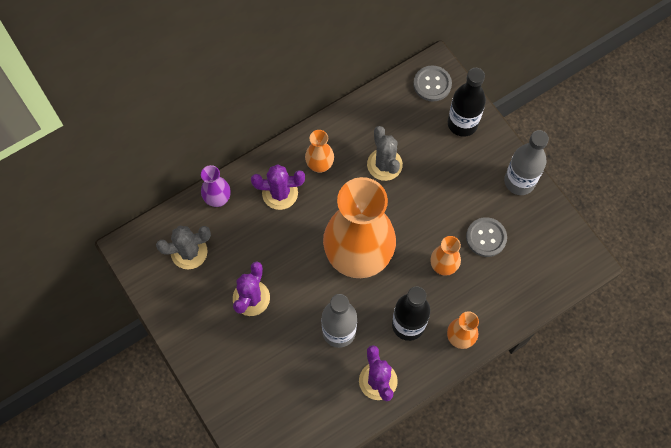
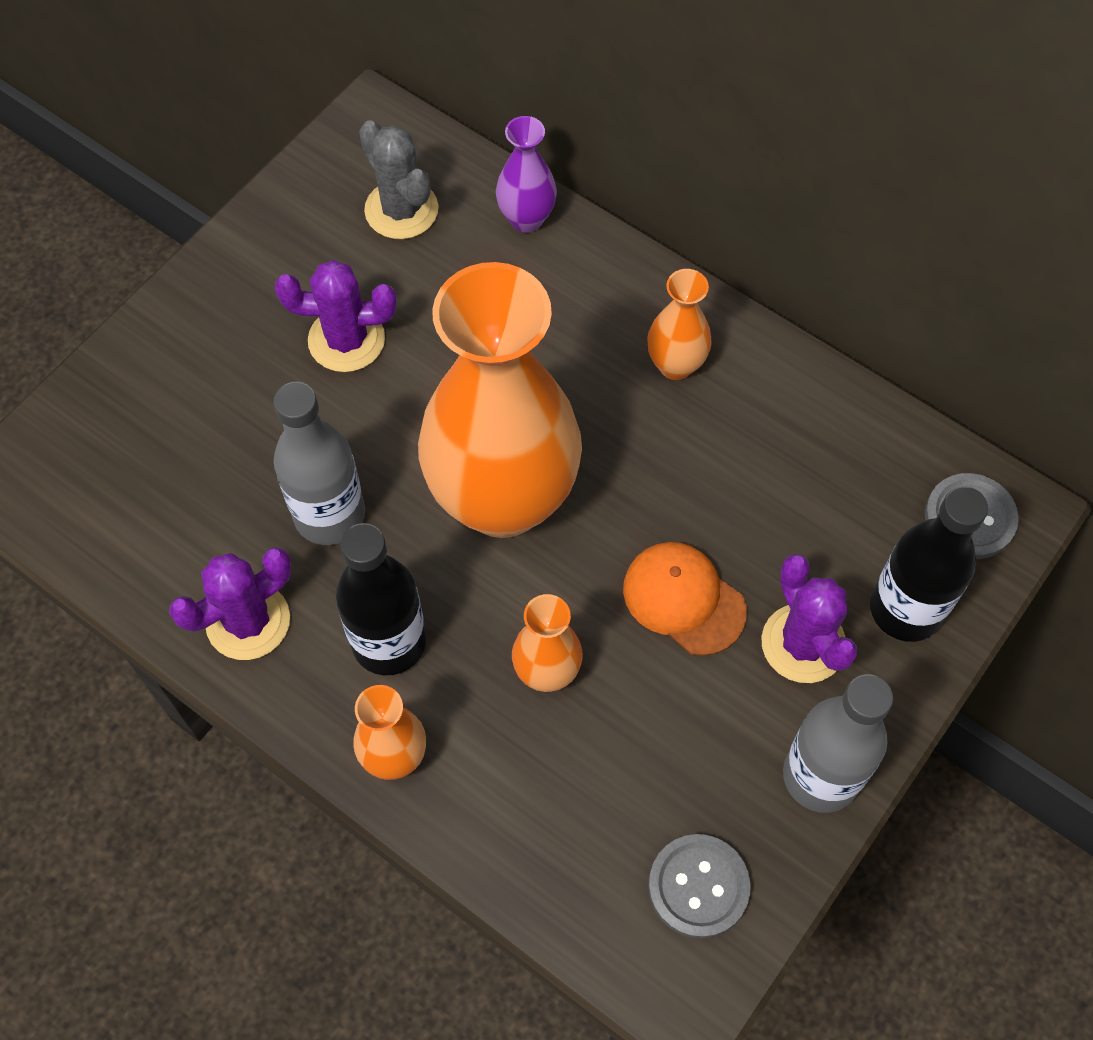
camera: 70 degrees right, 5 degrees down
purple cactus [251,164,305,210] -> purple cactus moved to [762,554,858,683]
grey cactus [367,126,403,181] -> none
grey button [466,217,507,257] -> grey button moved to [648,834,751,939]
none -> orange cap [623,542,747,656]

